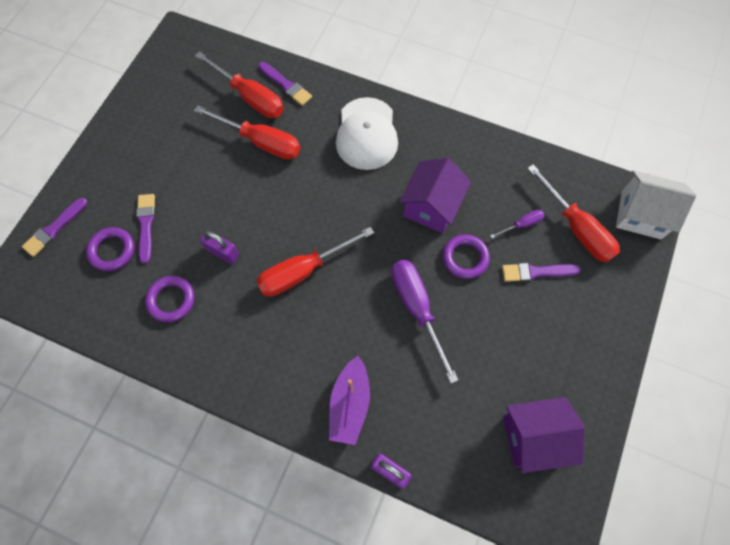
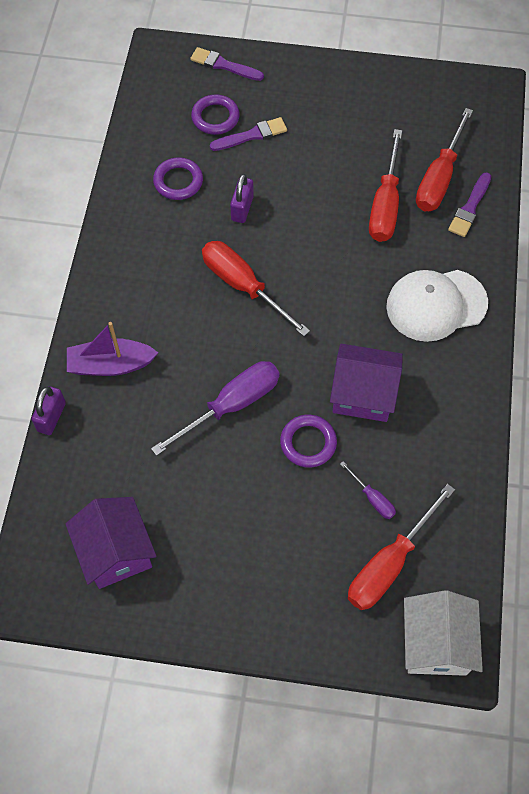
camera: 75 degrees right, 5 degrees down
purple brush [502,263,580,282] -> none

